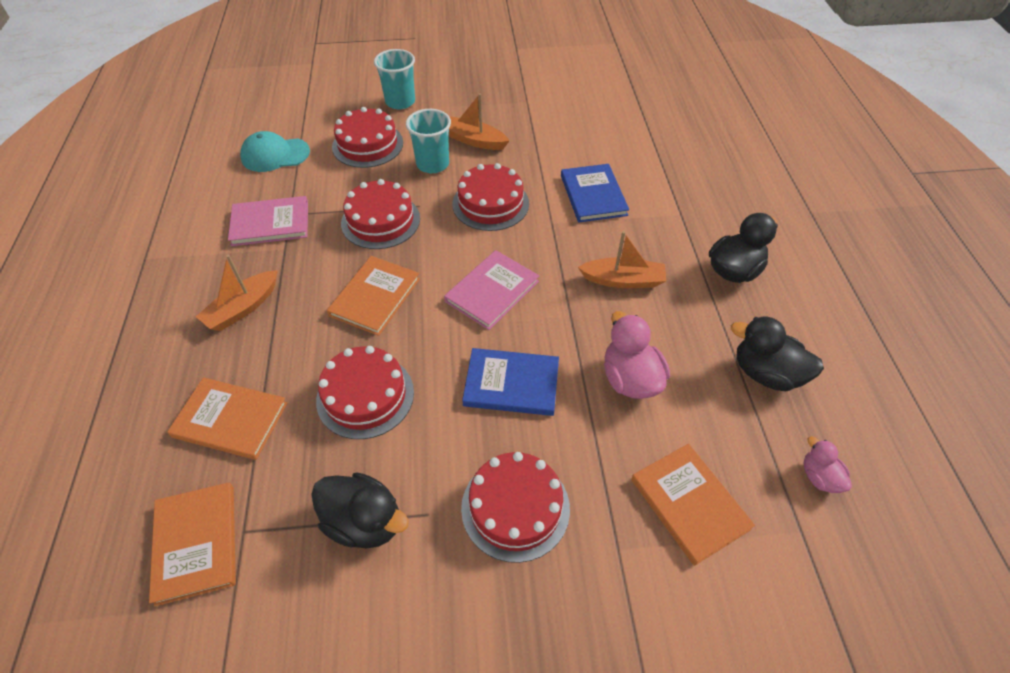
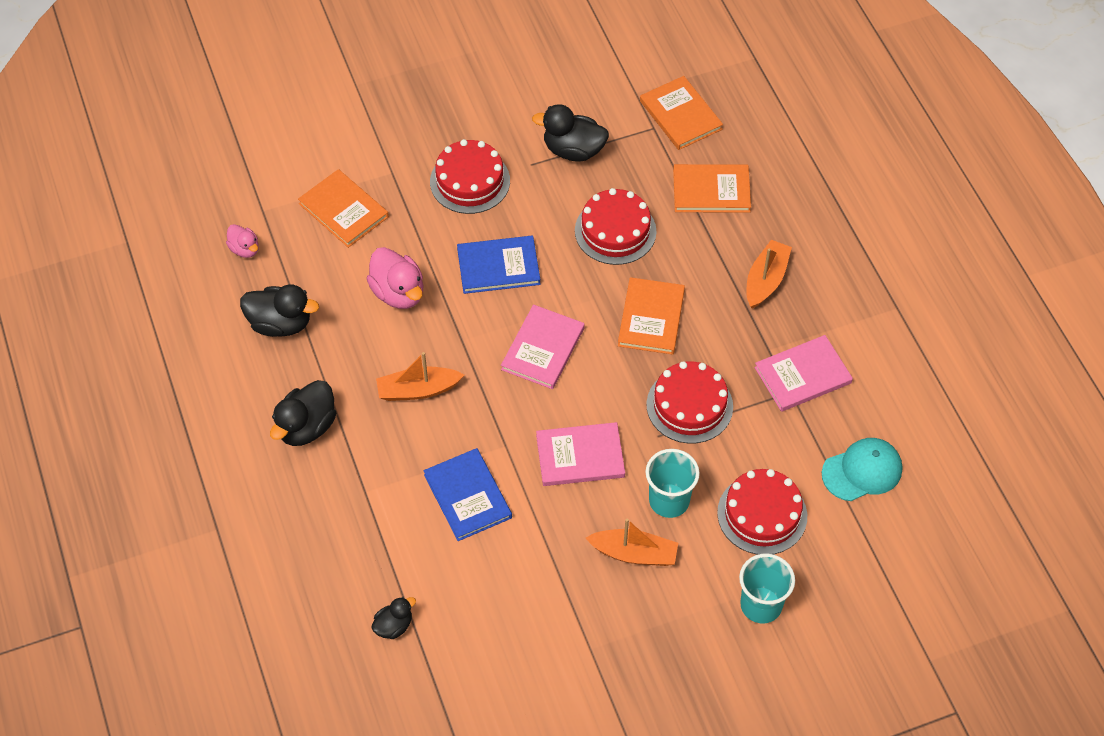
camera: 165 degrees right, 5 degrees up
red cake [452,163,529,231] -> pink book [536,422,625,486]
none -> black duck [371,597,416,639]

